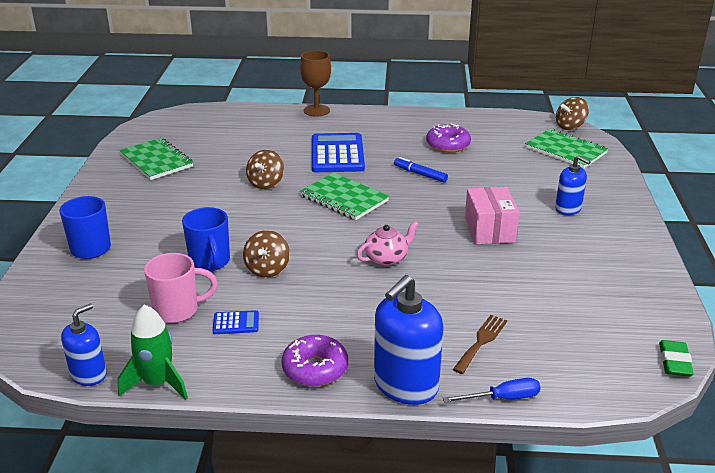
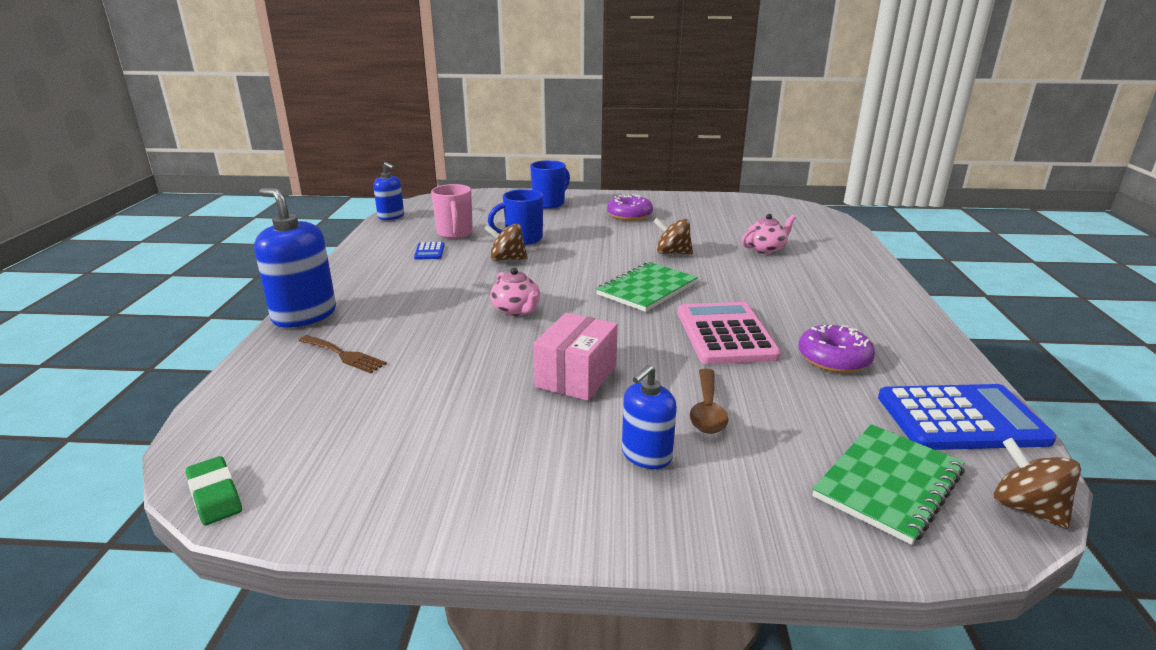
camera: 90 degrees right, 5 degrees down
green rocket [118,305,188,400] -> none
green notebook [119,138,193,180] -> none
purple donut [282,335,348,386] -> purple donut moved to [607,194,653,221]
brown goblet [300,50,331,117] -> none
blue calculator [312,133,365,172] -> blue calculator moved to [878,384,1057,450]
blue marker [394,157,448,183] -> pink calculator [678,302,781,364]
blue screwdriver [443,378,541,403] -> none
pink box [465,187,519,245] -> pink box turned 60 degrees counterclockwise [533,313,618,401]
green eraser [659,340,694,376] -> green eraser turned 45 degrees clockwise [186,456,242,525]
none -> brown spoon [689,368,729,434]
none -> pink teapot [742,214,796,254]

